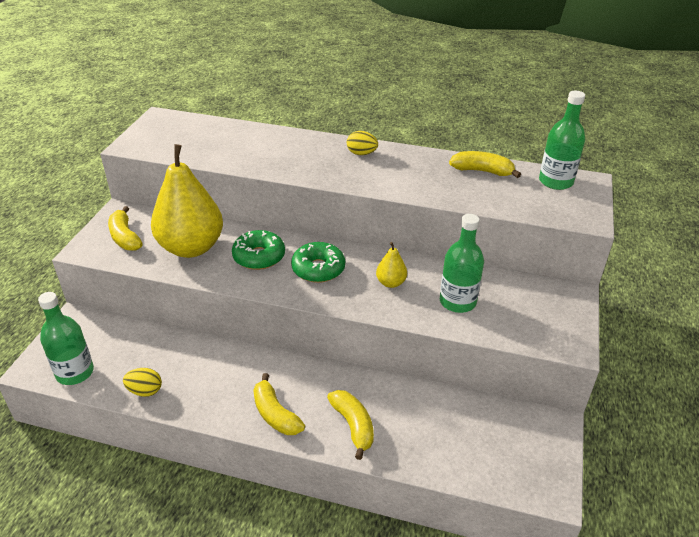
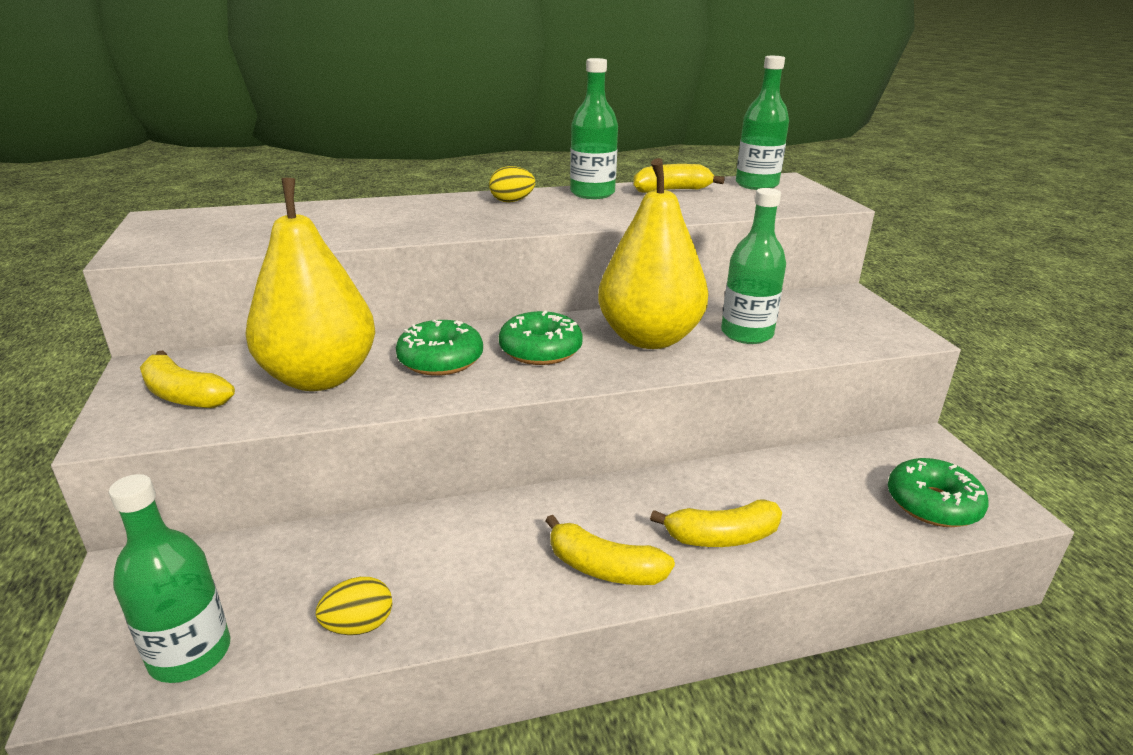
camera: 30 degrees left, 10 degrees down
yellow banana [327,390,374,460] -> yellow banana turned 135 degrees clockwise [650,499,782,547]
yellow pear [376,242,407,288] -> yellow pear [598,158,708,349], size x2.34
none -> green bottle [570,58,618,199]
none -> green donut [888,458,989,527]

